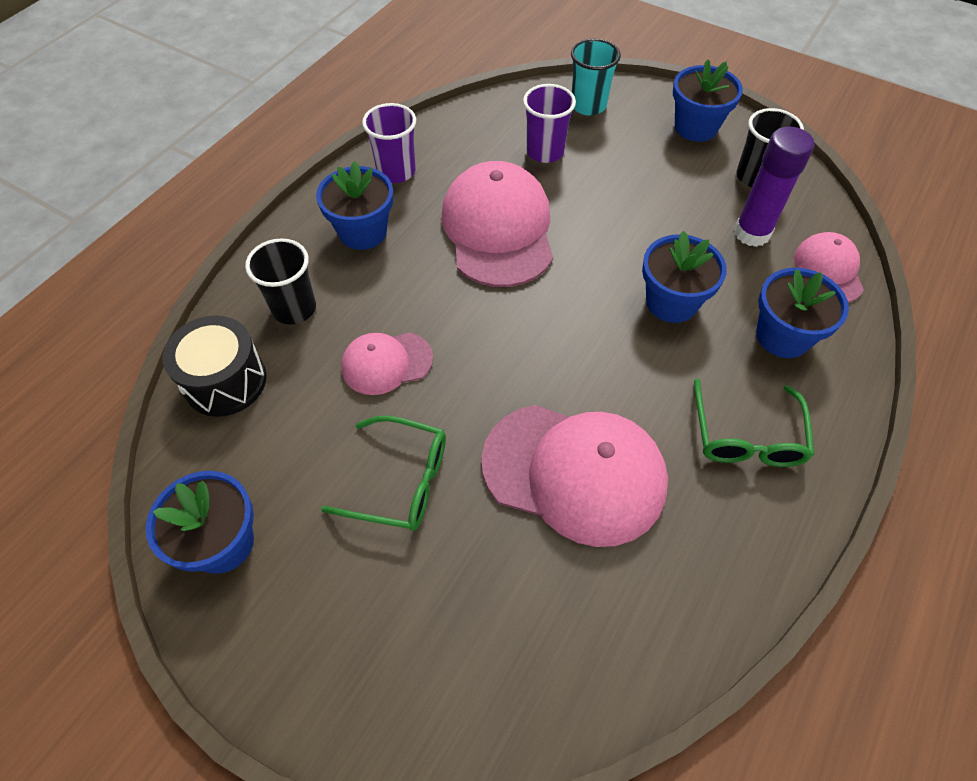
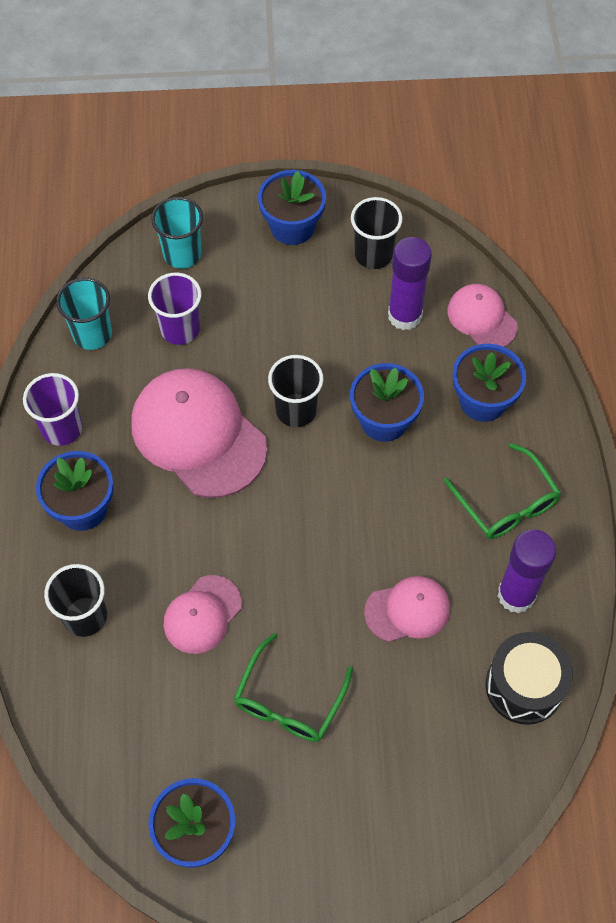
camera: 35 degrees left, 5 degrees up
black drum [162,316,267,417] -> black drum moved to [486,632,573,725]
green glasses [321,415,446,531] -> green glasses turned 135 degrees clockwise [234,633,353,742]
pink cap [481,405,668,547] -> pink cap [364,576,450,642], size x0.54
none -> turquoise cup [56,278,112,350]
none -> black cup [268,355,323,427]
none -> purple glue stick [497,530,556,613]

